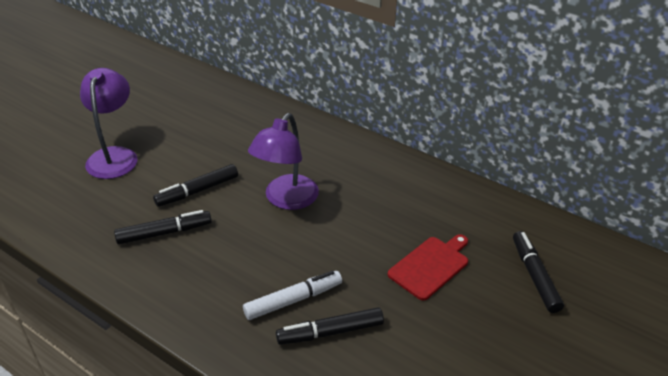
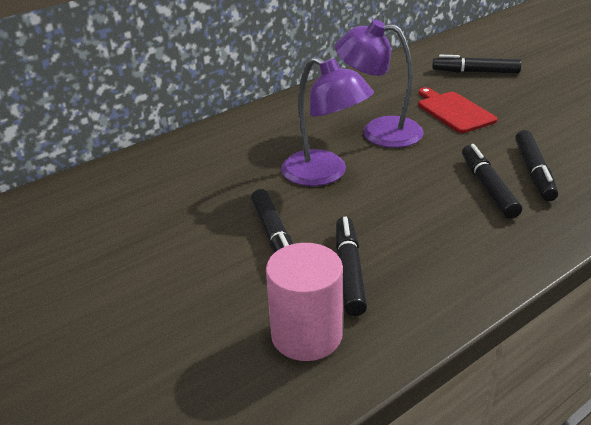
camera: 70 degrees left, 5 degrees down
purple lamp [80,68,138,179] -> purple lamp moved to [335,20,424,148]
white marker [243,271,342,320] -> black marker [462,144,522,219]
none -> pink cylinder [266,243,343,361]

